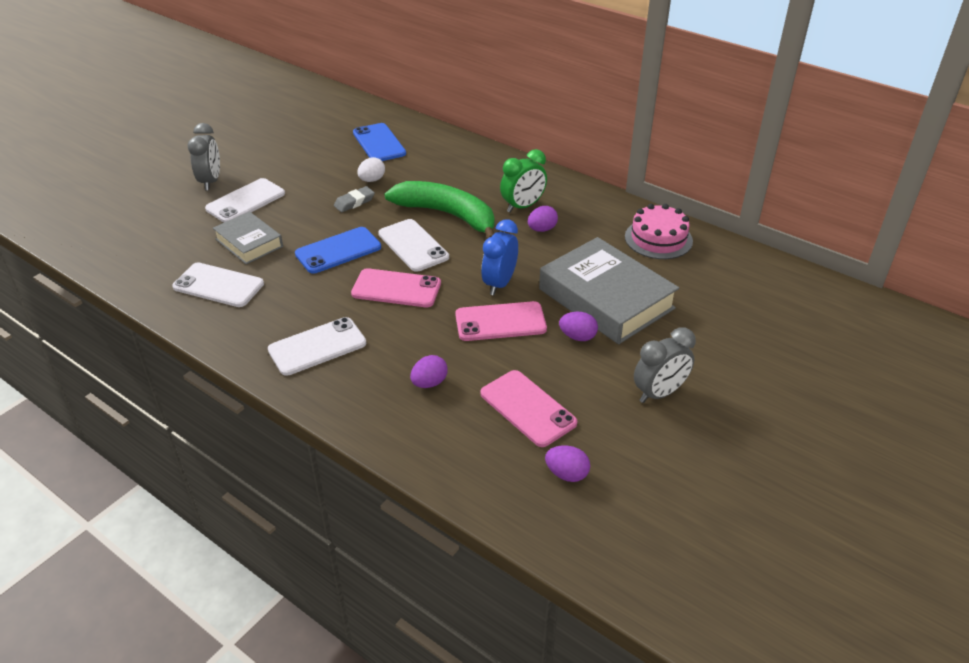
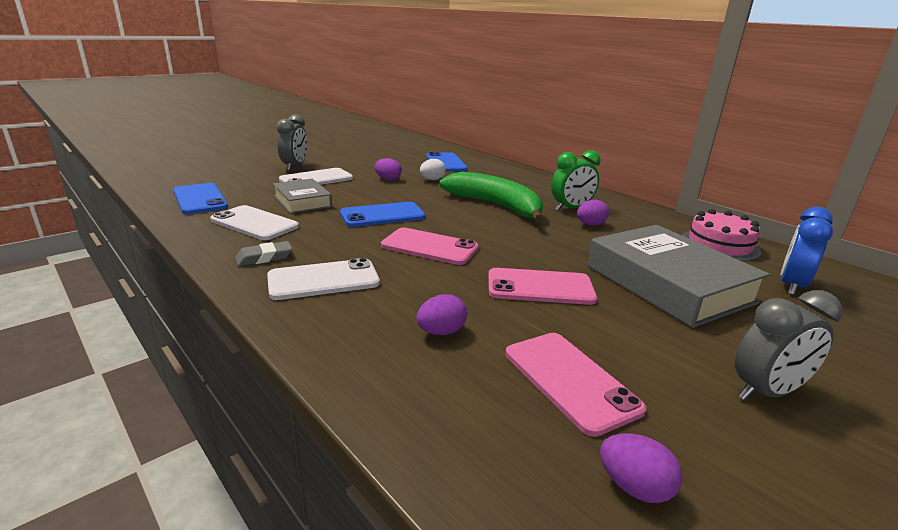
camera: 10 degrees right, 15 degrees down
grey eraser [334,186,375,212] -> grey eraser moved to [235,241,293,266]
white phone [378,219,449,272] -> none
blue clock [481,219,518,295] -> blue clock moved to [780,207,833,295]
purple egg [559,312,598,341] -> purple egg moved to [375,158,402,181]
none -> blue phone [173,183,228,214]

